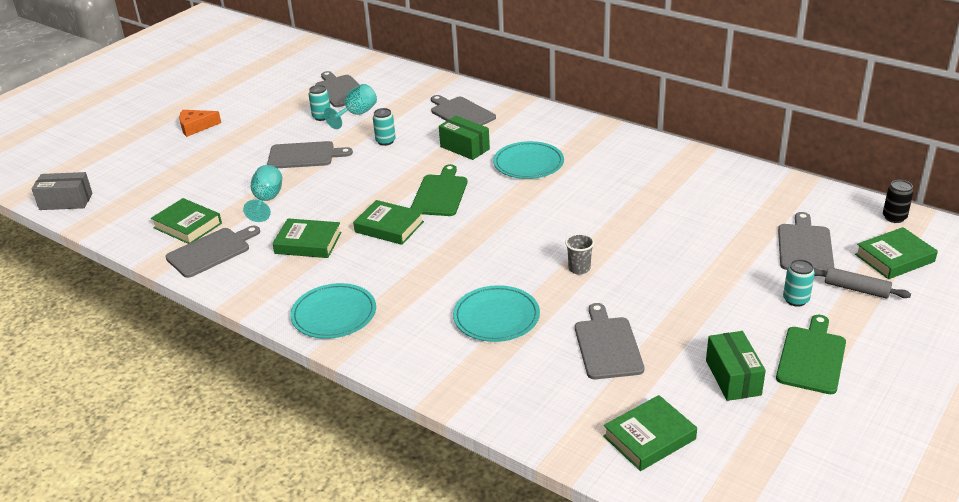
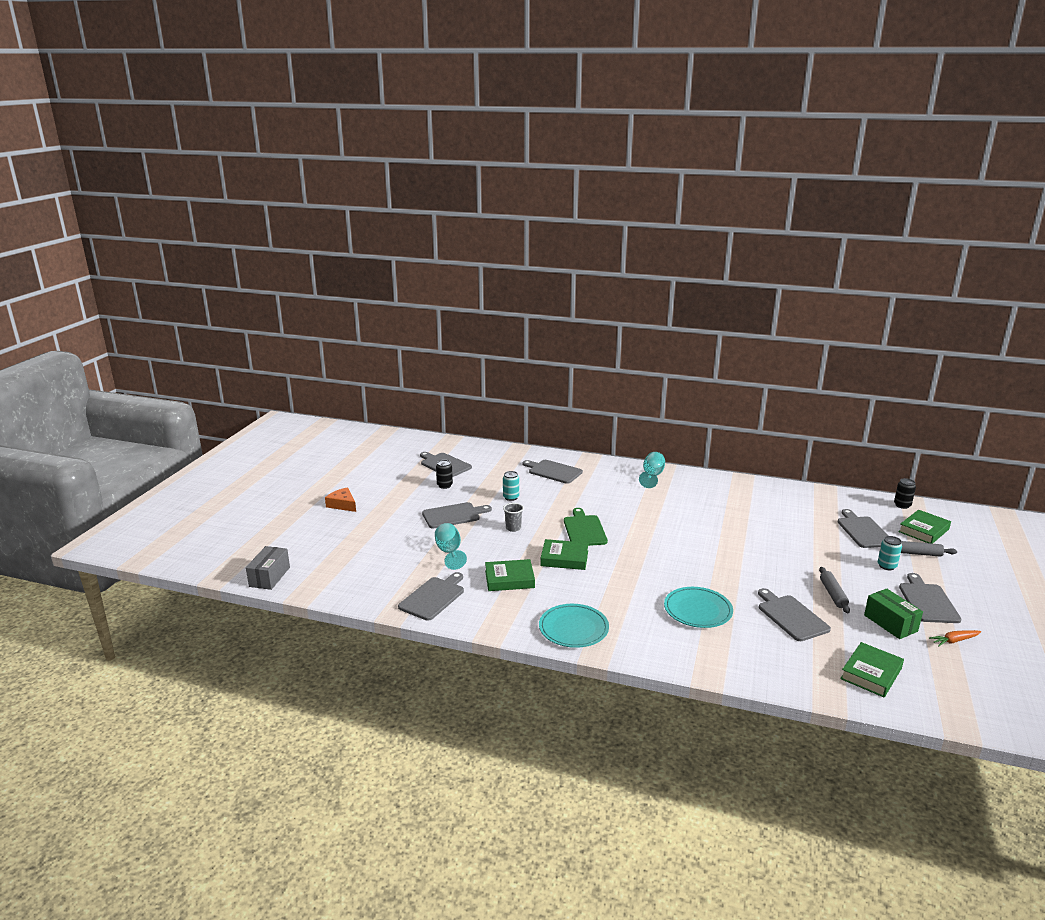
camera: 20 degrees left, 10 degrees down
grey box [32,172,93,210] -> grey box turned 60 degrees counterclockwise [246,546,290,590]
green book [151,198,222,244] -> none
orange cheese [179,110,221,137] -> orange cheese turned 75 degrees clockwise [325,487,356,512]
turquoise can [309,85,331,121] -> black can [436,460,453,489]
turquoise goblet [324,84,377,129] -> turquoise goblet moved to [639,452,665,488]
green box [439,116,490,160] -> none
turquoise plate [493,141,564,179] -> none
grey cup [565,233,594,275] -> grey cup moved to [503,503,524,532]
green cutting board [776,315,846,394] -> grey cutting board [899,573,961,623]
none -> grey rolling pin [819,567,850,613]
none -> orange carrot [929,630,981,646]

